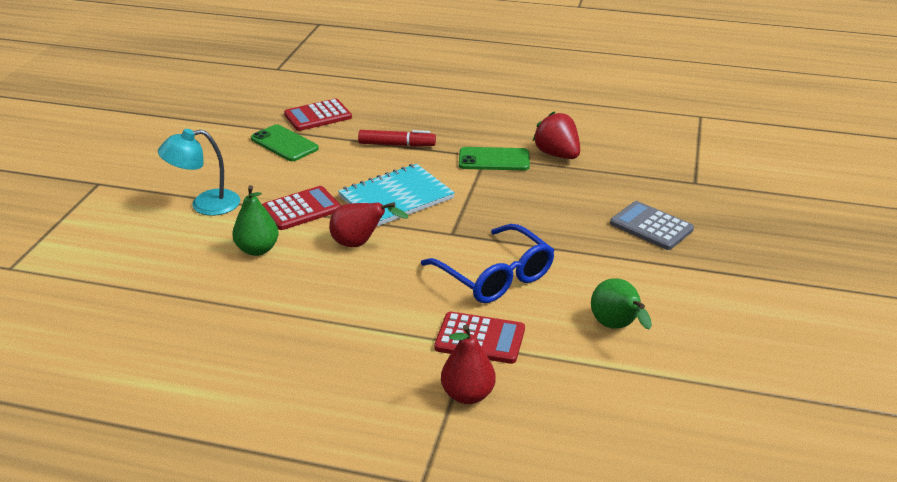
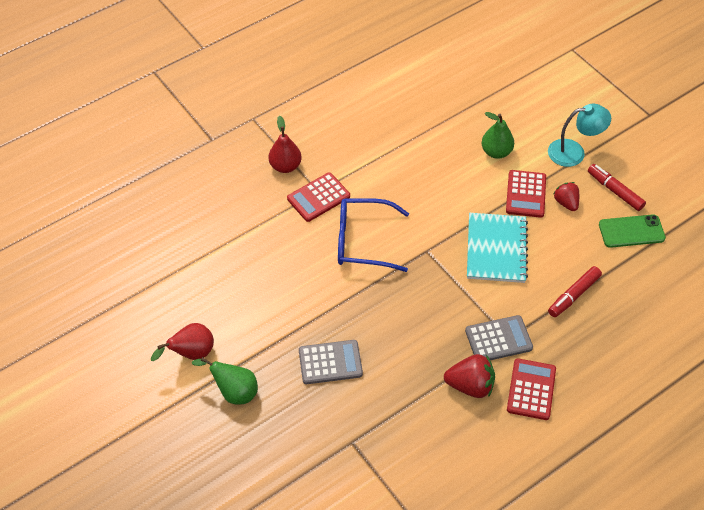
camera: 130 degrees right, 20 degrees up
turquoise lamp [158,129,240,216] -> turquoise lamp turned 60 degrees clockwise [548,104,611,167]
red calculator [284,98,352,131] -> red calculator moved to [507,358,556,420]
red pear [329,202,409,247] -> red pear moved to [151,323,214,361]
green phone [459,147,530,170] -> grey calculator [465,315,533,360]
green pear [591,278,652,329] -> green pear moved to [192,357,258,405]
none -> red strawberry [553,182,579,211]
none -> red marker [588,164,646,211]

